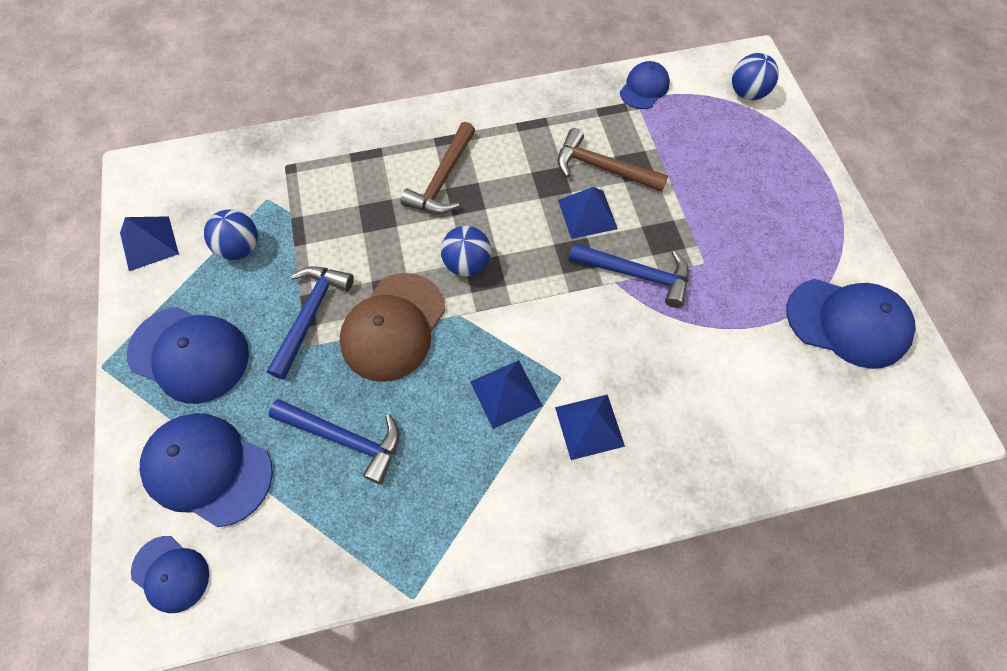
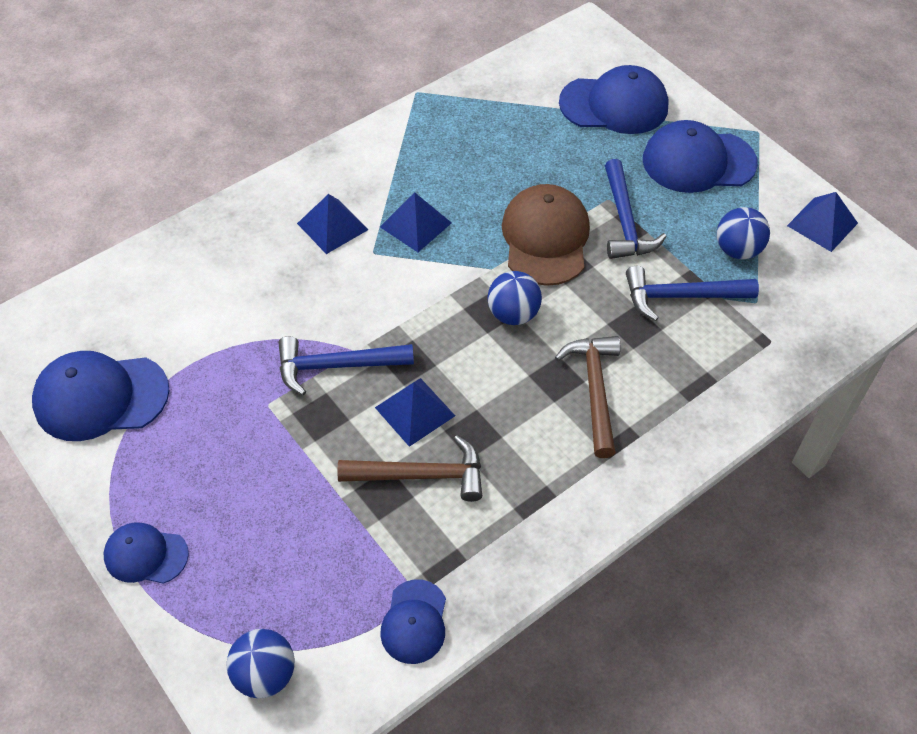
camera: 155 degrees right, 10 degrees down
blue cap [131,536,209,613] -> blue cap moved to [104,522,189,584]
blue hammer [269,399,400,484] -> blue hammer moved to [626,266,759,321]

